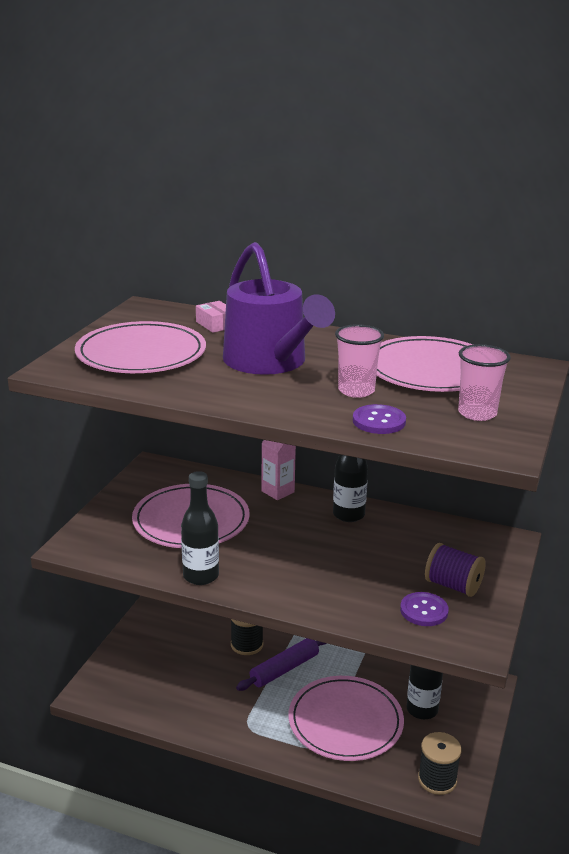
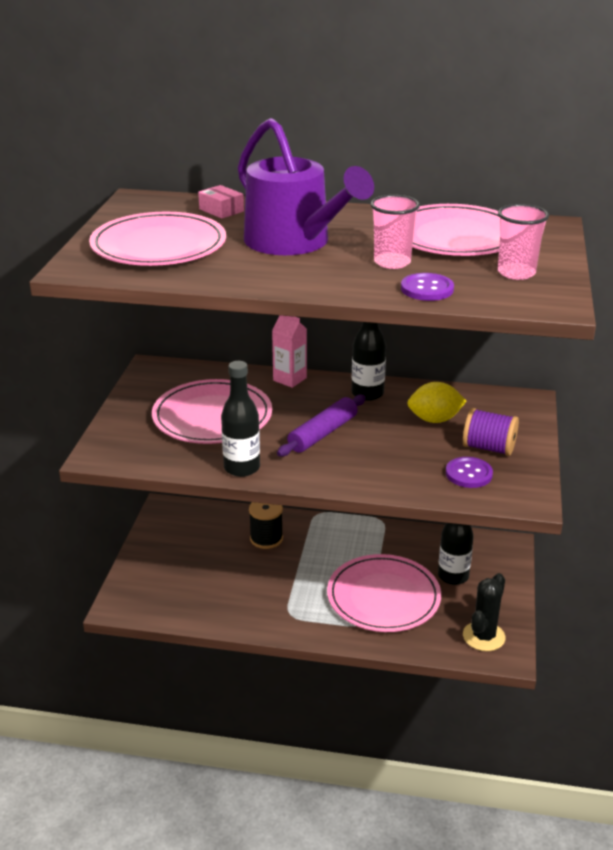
camera: 10 degrees left, 5 degrees up
purple rolling pin [236,638,327,691] -> purple rolling pin moved to [277,395,366,456]
black spool [418,732,461,795] -> black cactus [463,573,505,651]
none -> yellow lemon [407,382,467,423]

